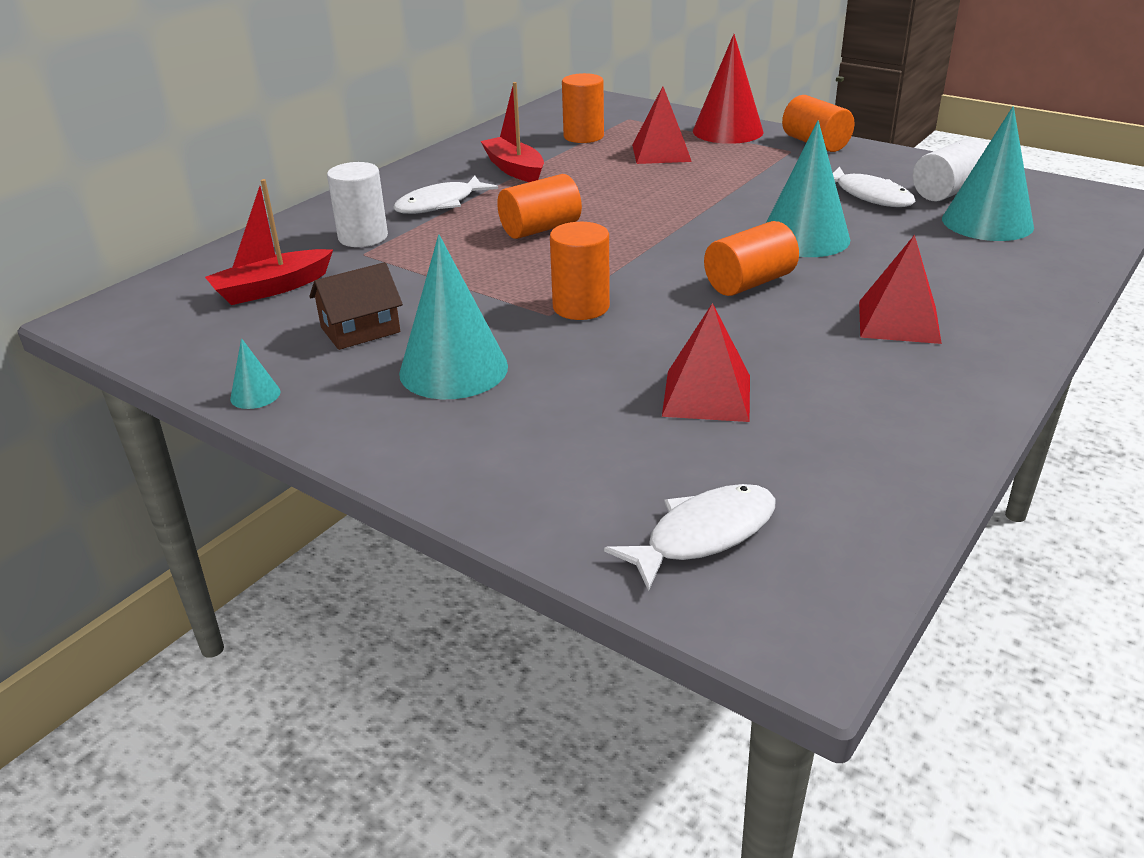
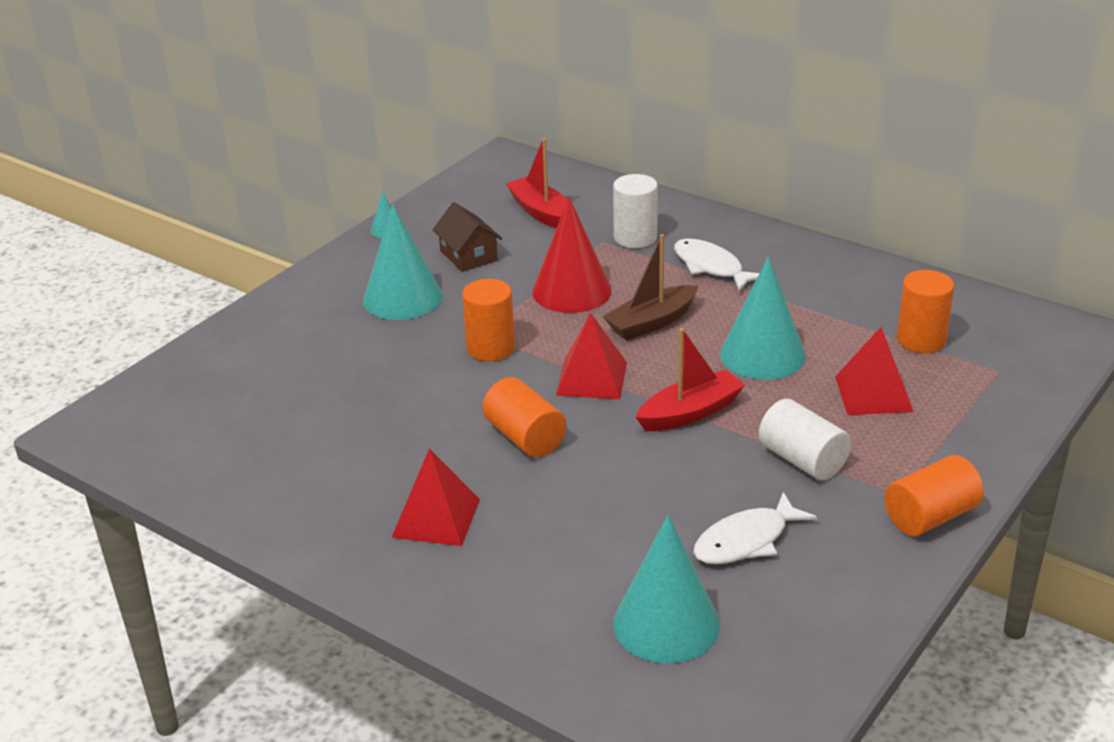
camera: 90 degrees right, 0 degrees up
red boat [480,82,544,182] -> red boat moved to [636,328,745,431]
orange cylinder [497,174,582,239] -> brown boat [603,234,698,340]
white fish [604,484,775,591] -> none
red pyramid [662,303,750,422] -> red pyramid moved to [556,312,627,399]
red cone [693,34,763,144] -> red cone moved to [532,197,612,313]
turquoise cone [766,120,850,257] -> turquoise cone moved to [720,257,806,380]
white cylinder [913,138,987,201] -> white cylinder moved to [759,399,851,480]

